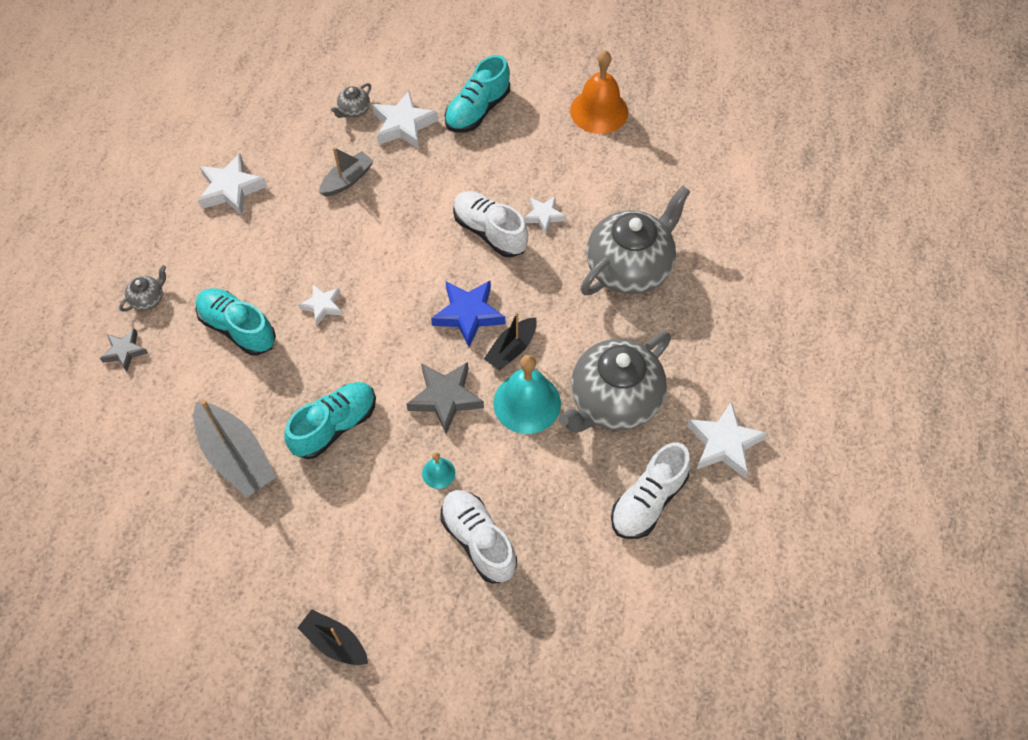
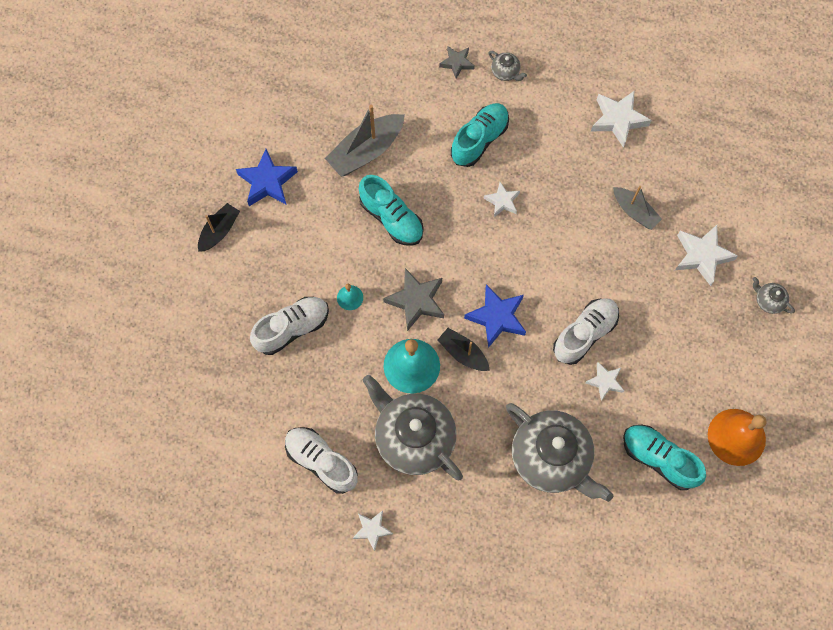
camera: 90 degrees right, 10 degrees up
grey teapot [331,83,371,118] -> grey teapot moved to [753,277,795,314]
turquoise shoe [445,55,510,132] -> turquoise shoe moved to [623,425,706,490]
white star [687,402,767,478] -> white star [353,510,393,551], size x0.60
none -> blue star [236,149,298,206]

